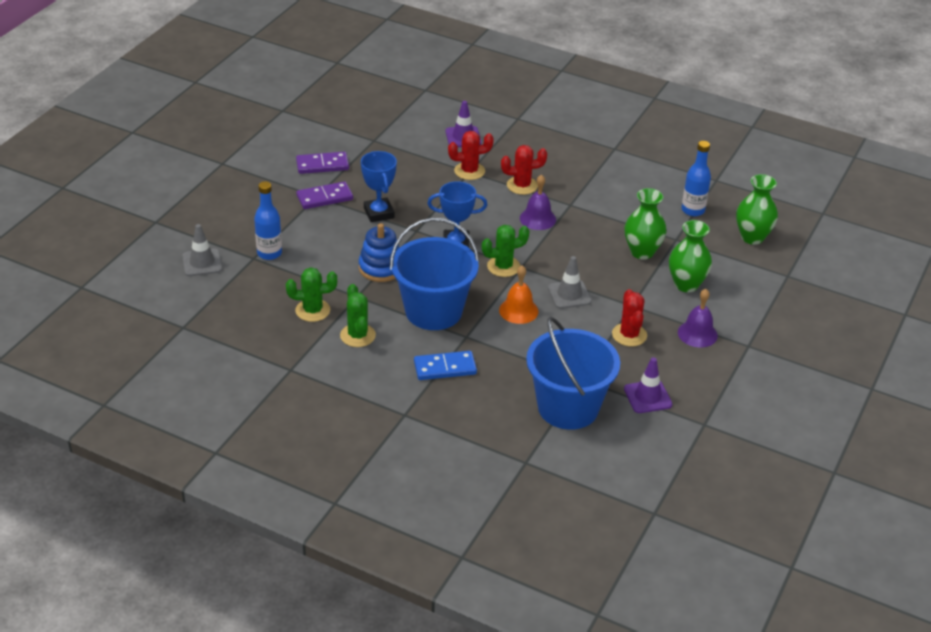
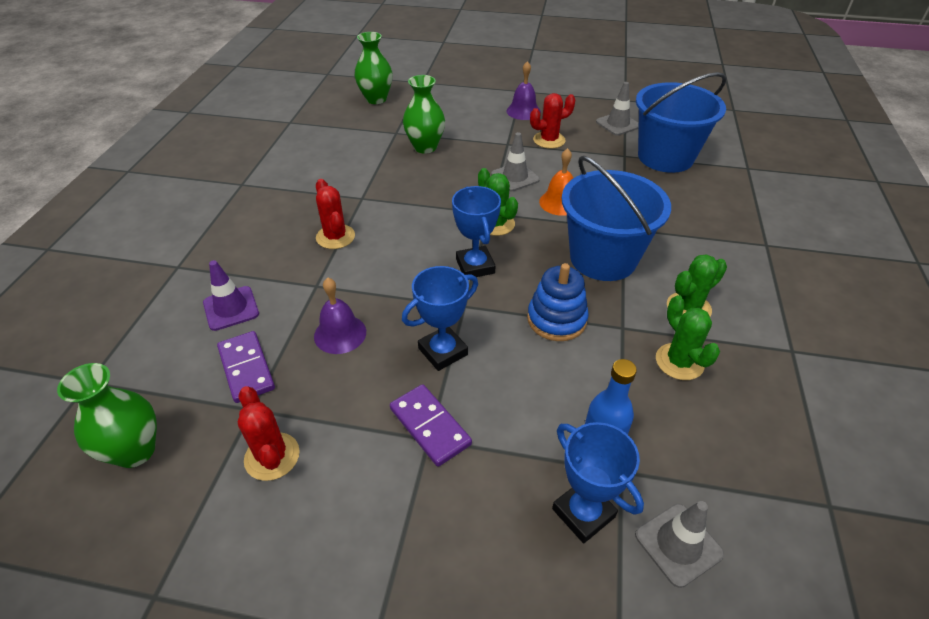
camera: 105 degrees left, 5 degrees up
purple domino [296,152,349,174] -> purple domino moved to [217,331,275,403]
blue domino [414,351,477,380] -> none
red cactus [448,131,494,180] -> red cactus moved to [238,386,300,481]
purple bell [520,174,556,230] -> purple bell moved to [314,278,366,354]
purple traffic cone [624,357,672,413] -> grey traffic cone [596,82,639,136]
green vase [669,220,712,292] -> green vase moved to [57,363,157,468]
blue bottle [682,141,711,216] -> none
none -> blue trophy [552,422,644,543]

